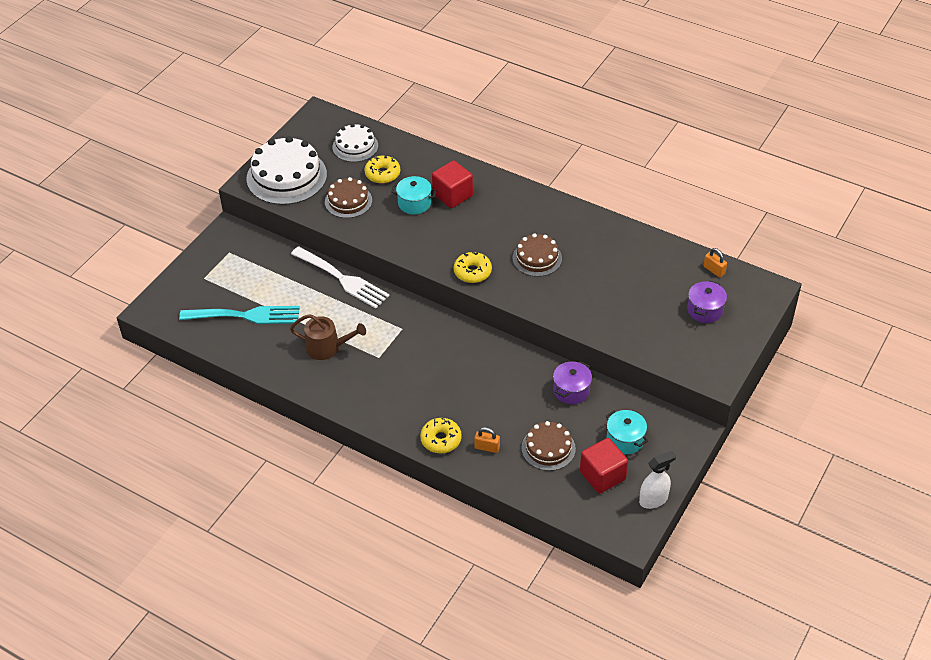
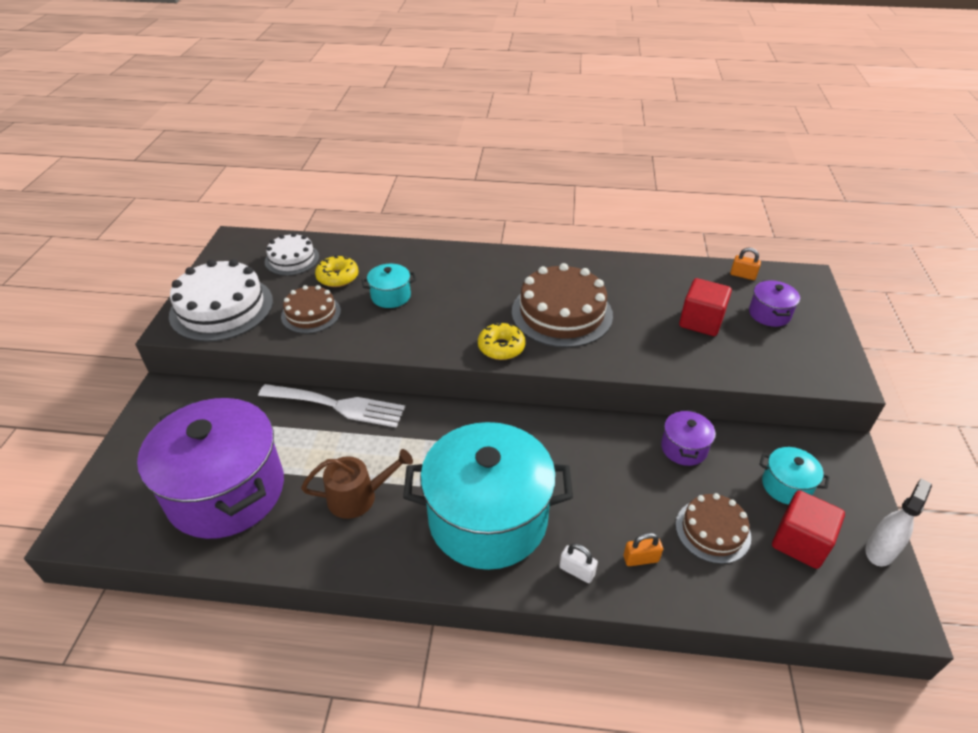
camera: 25 degrees left, 5 degrees down
turquoise fork [179,306,300,324] -> purple pot [137,398,284,539]
yellow donut [420,418,462,453] -> white padlock [560,543,598,583]
red cube [432,161,473,208] -> red cube moved to [679,278,732,336]
brown cake [512,233,562,277] -> brown cake [512,263,613,348], size x1.72
none -> turquoise pot [403,422,573,570]

